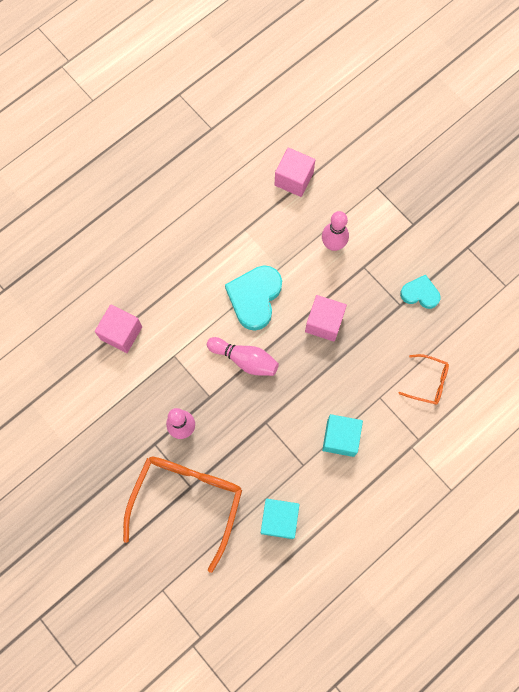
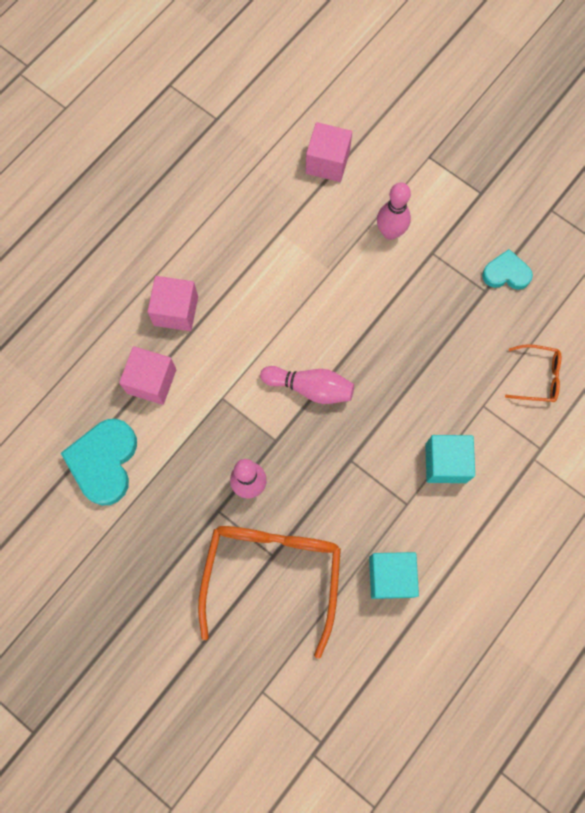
camera: 10 degrees left, 0 degrees up
turquoise heart [225,265,282,331] -> turquoise heart moved to [61,419,137,505]
pink cube [305,295,347,342] -> pink cube moved to [147,276,198,331]

